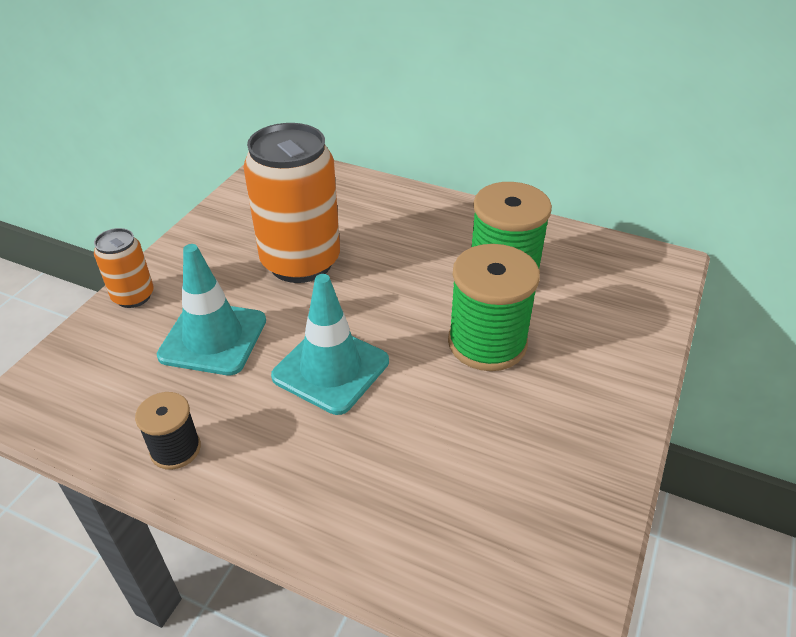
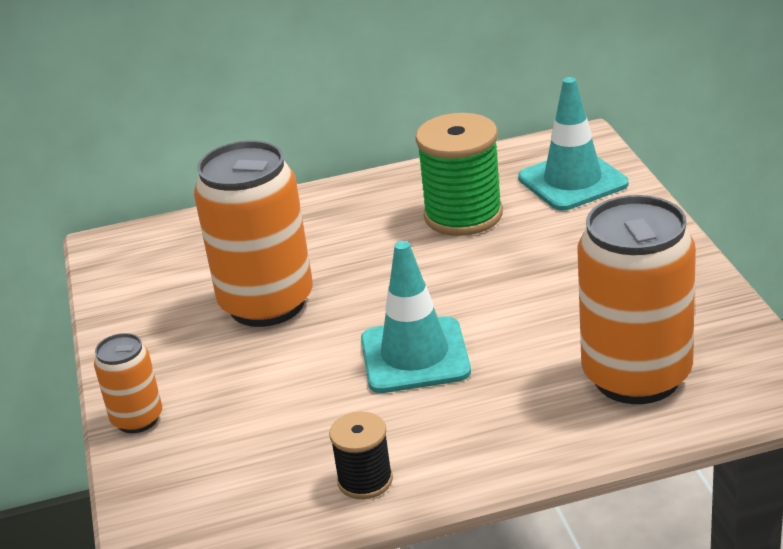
camera: 35 degrees left, 10 degrees down
turquoise traffic cone [157,244,266,375] -> turquoise traffic cone moved to [518,77,629,211]
green spool [448,244,540,371] -> none
none -> orange can [578,195,696,404]

